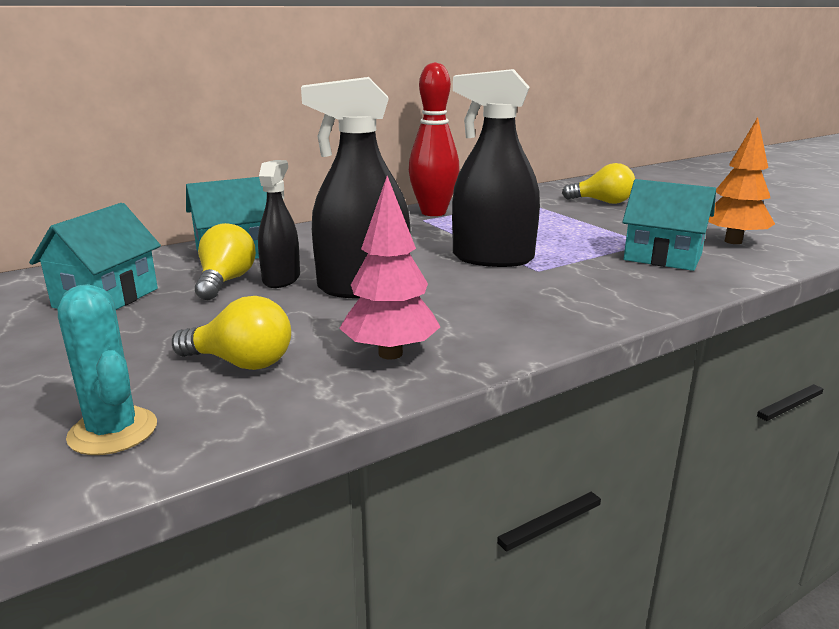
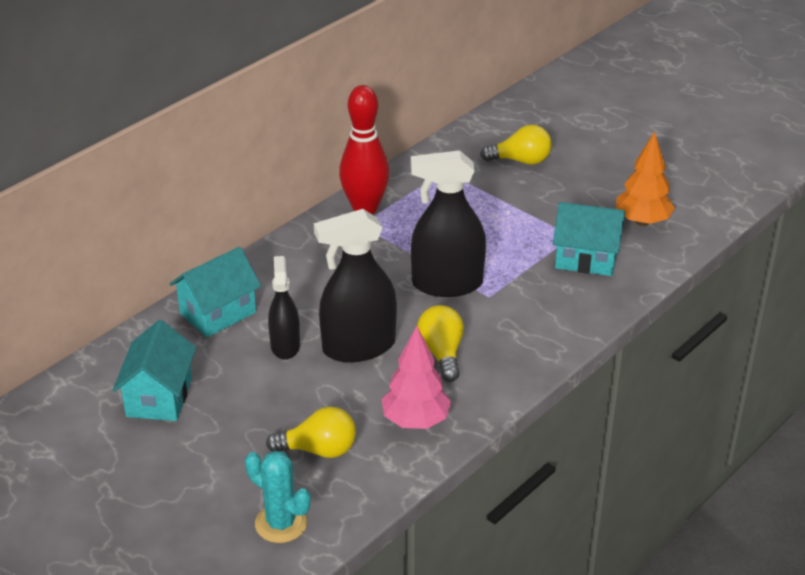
camera: 15 degrees left, 15 degrees up
yellow light bulb [195,223,256,300] -> yellow light bulb moved to [417,305,464,382]

